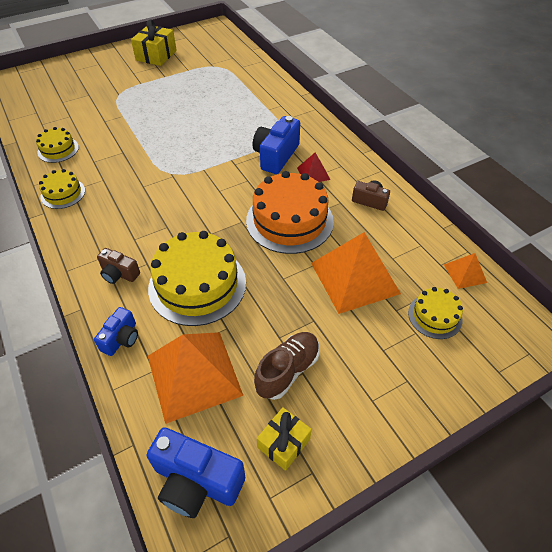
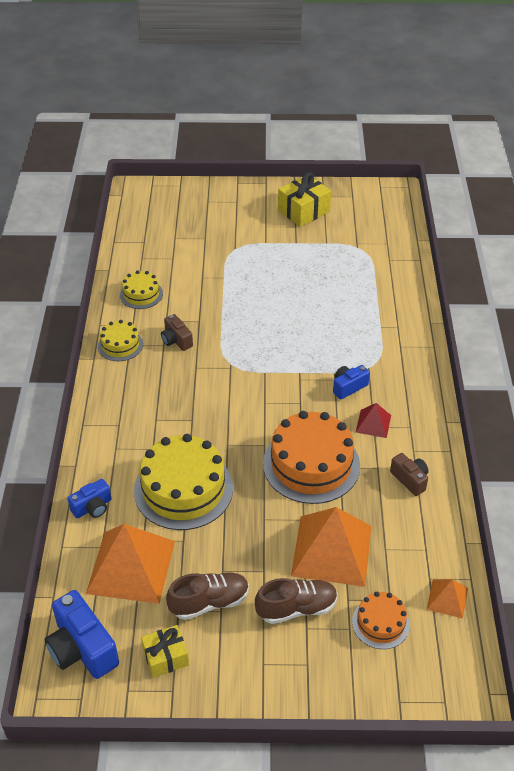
camera: 30 degrees right, 5 degrees down
brown camera [97,248,140,284] -> brown camera moved to [161,314,193,351]
blue camera [253,116,300,174] -> blue camera [333,365,370,399], size x0.58
yellow cake [408,287,463,339] -> orange cake [352,592,410,649]
none -> brown shoe [255,578,337,624]

